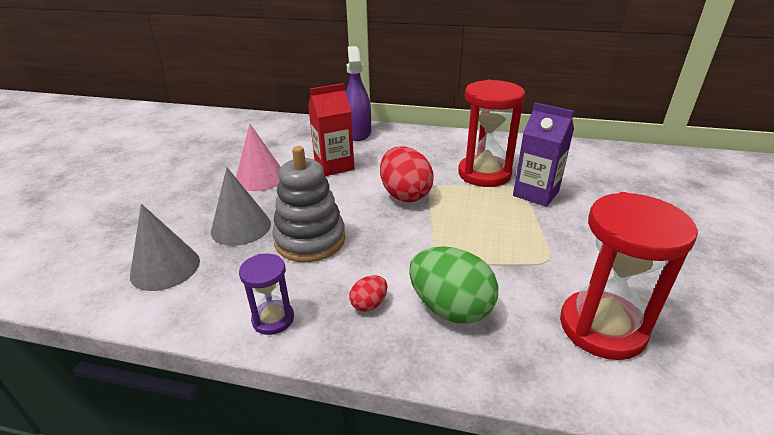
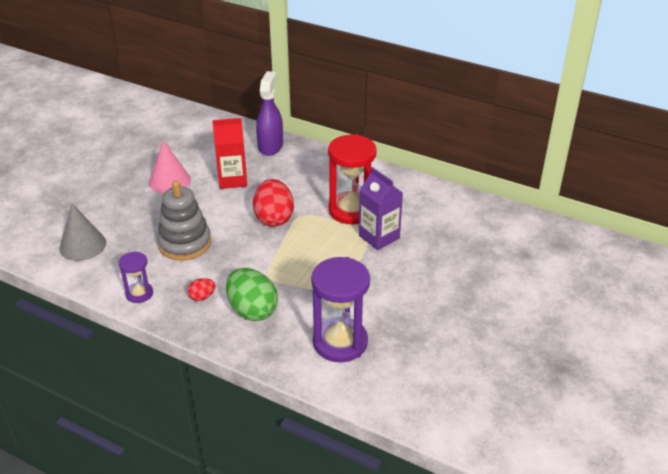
camera: 15 degrees right, 5 degrees up
grey cone [211,167,271,246] -> none
red hourglass [560,192,698,360] -> purple hourglass [311,257,370,362]

